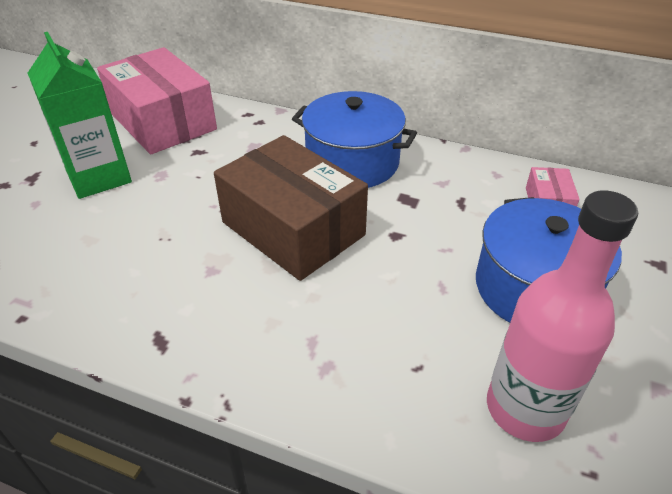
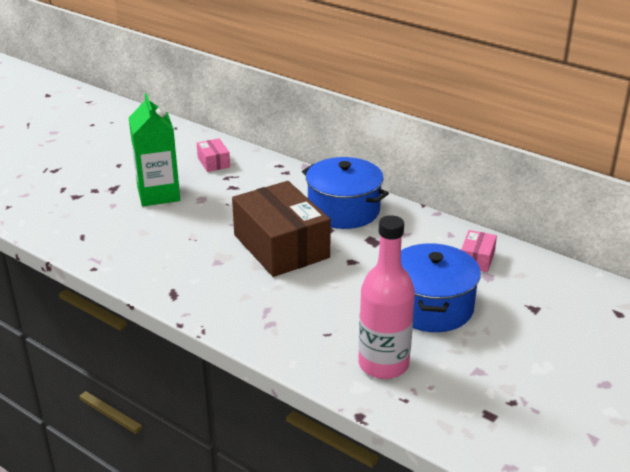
camera: 15 degrees right, 10 degrees down
pink box [97,47,217,154] -> pink box [197,138,230,172], size x0.44

